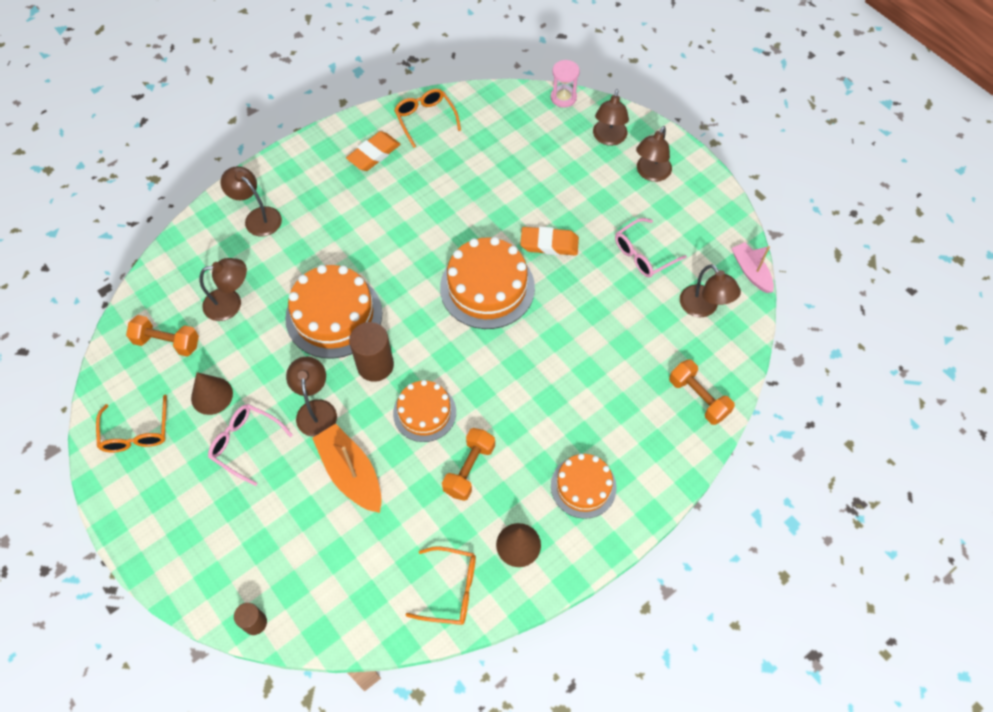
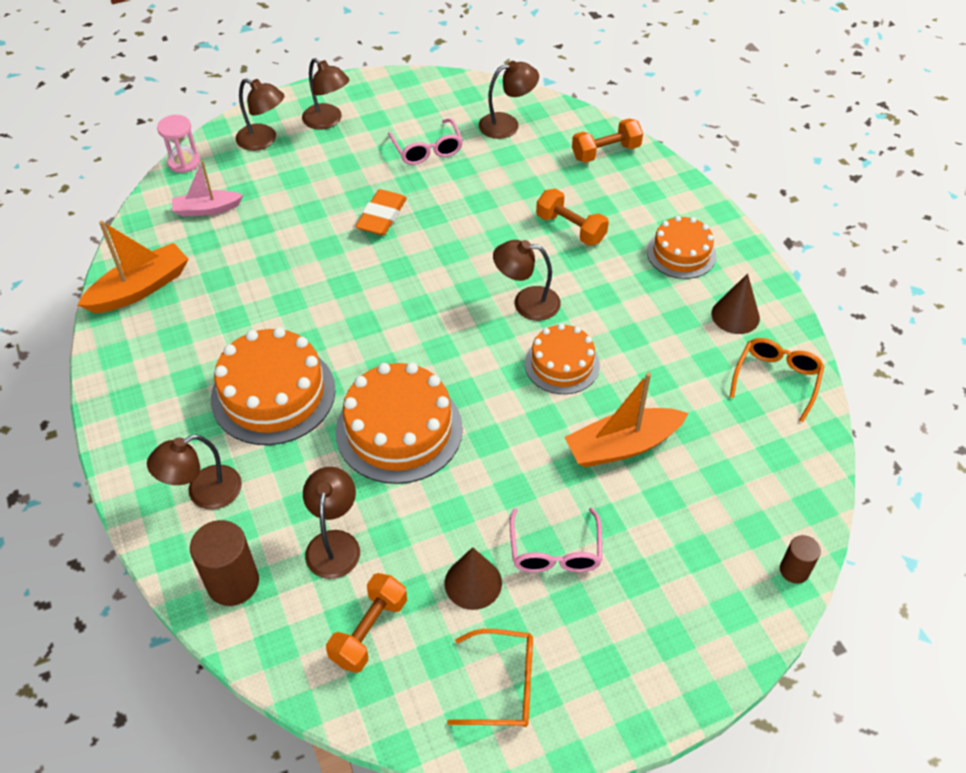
camera: 75 degrees left, 10 degrees down
pink glasses [208,404,293,486] -> pink glasses turned 45 degrees counterclockwise [510,508,602,573]
brown lamp [286,357,337,437] -> brown lamp moved to [493,240,561,321]
orange eraser [346,131,400,171] -> none
brown cylinder [349,322,394,382] -> brown cylinder moved to [190,520,259,606]
orange glasses [394,89,461,148] -> orange boat [78,221,188,313]
orange cake [440,237,535,329] -> orange cake moved to [211,327,335,445]
orange dumbbell [442,428,495,501] -> orange dumbbell moved to [536,189,609,246]
pink boat [732,242,774,293] -> pink boat moved to [172,161,243,217]

